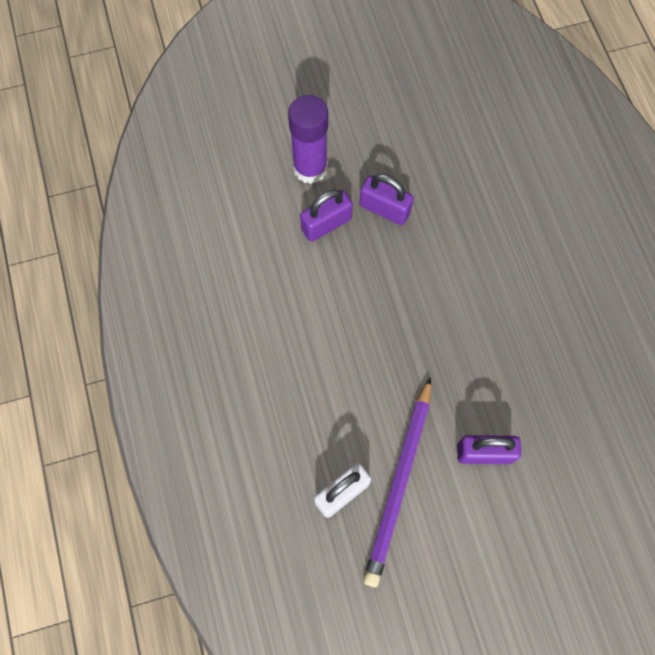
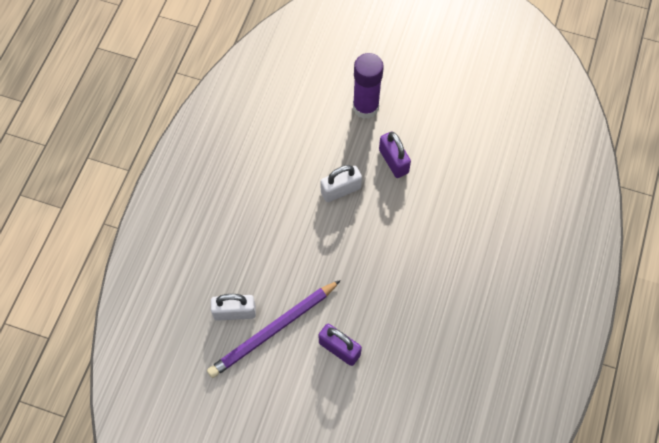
camera: 35 degrees right, 5 degrees down
purple padlock [300,189,353,242] -> none
none -> white padlock [320,165,362,202]

